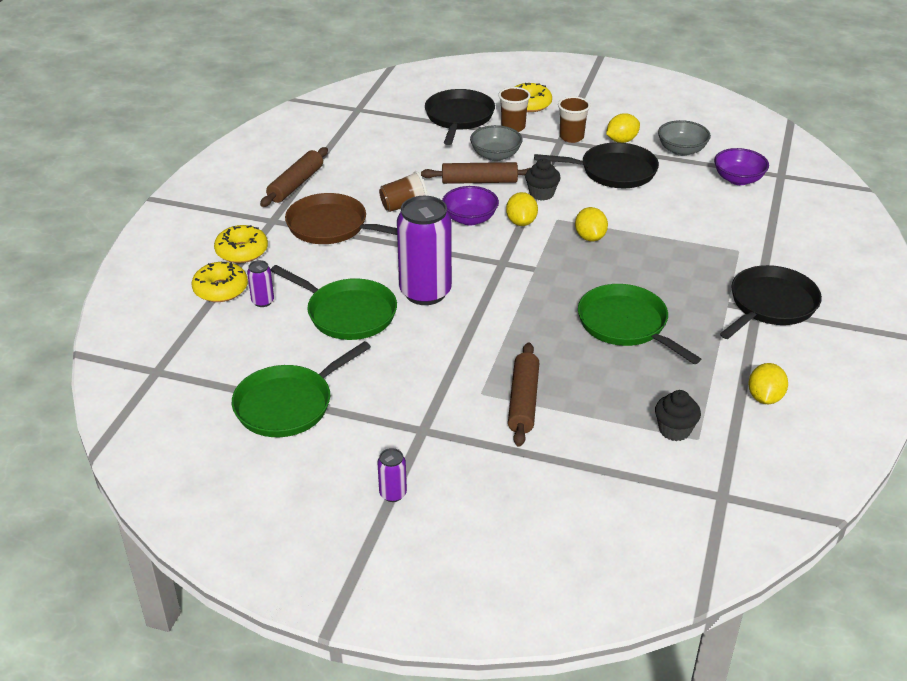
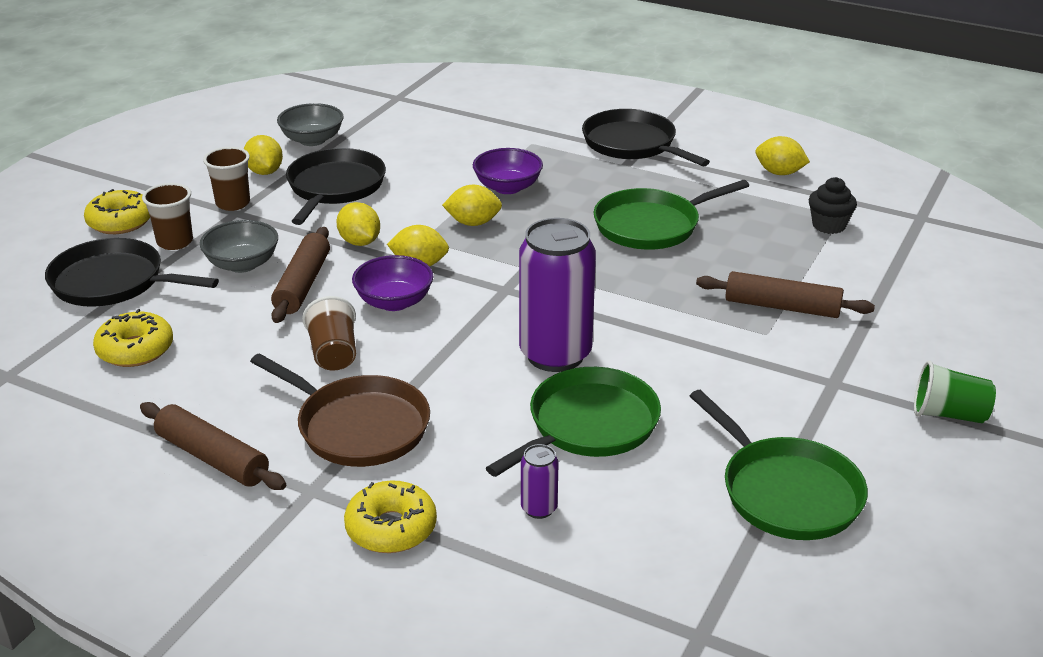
camera: 80 degrees left, 5 degrees down
yellow donut [192,262,248,302] -> yellow donut moved to [93,309,173,367]
brown pan [285,193,397,244] -> brown pan turned 90 degrees counterclockwise [250,353,430,467]
purple can [377,448,407,502] -> green cup [914,361,996,423]
black cupcake [525,159,561,201] -> yellow lemon [336,202,380,246]
purple bowl [714,148,769,185] -> purple bowl moved to [473,148,543,194]

